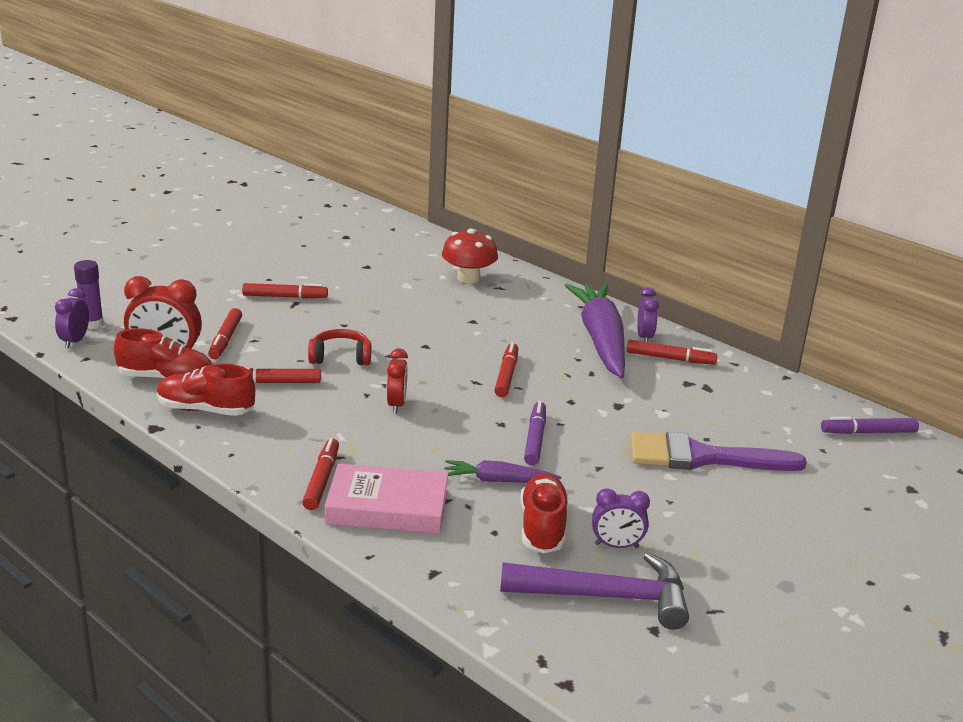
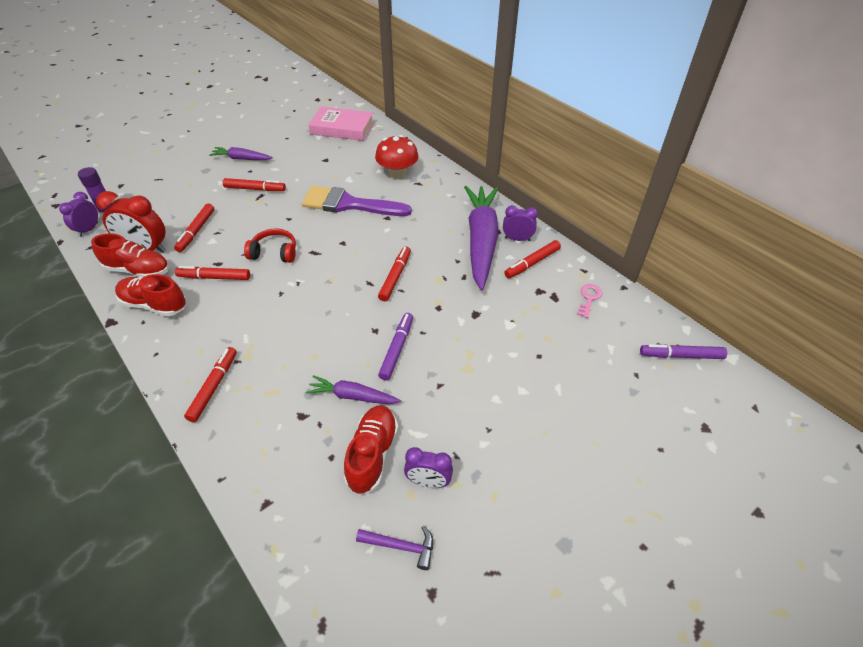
camera: 10 degrees right, 20 degrees up
pink book [325,464,448,534] -> pink book moved to [308,106,374,141]
red clock [387,348,408,413] -> none
purple hammer [500,553,689,629] -> purple hammer [356,526,433,570], size x0.49
red marker [627,340,718,365] -> red marker turned 120 degrees clockwise [504,240,561,278]
purple brush [631,432,807,471] -> purple brush moved to [302,186,412,216]
purple clock [637,287,659,342] -> purple clock turned 90 degrees counterclockwise [503,205,538,241]
none -> purple carrot [209,147,273,160]
none -> pink key [577,284,602,318]

